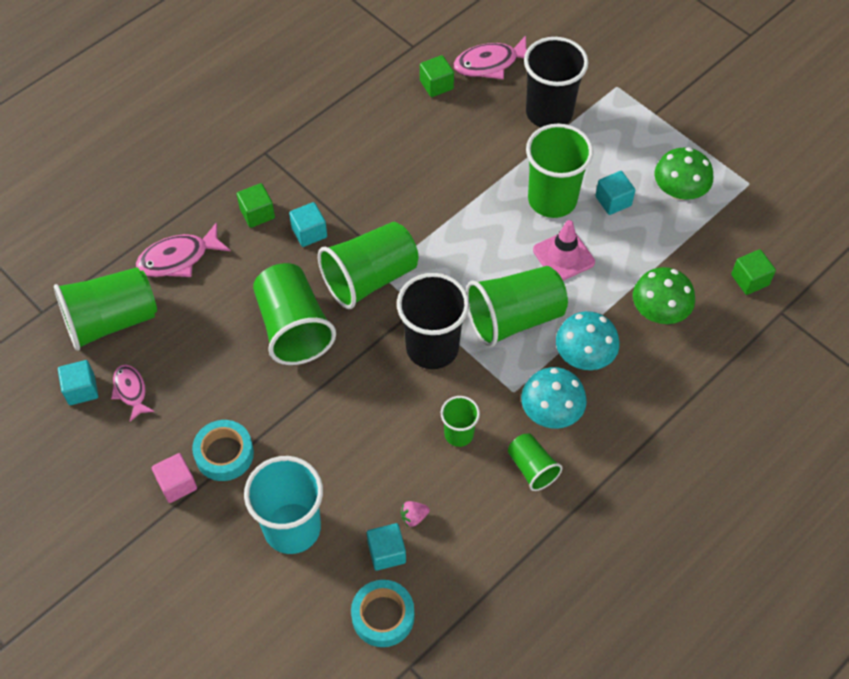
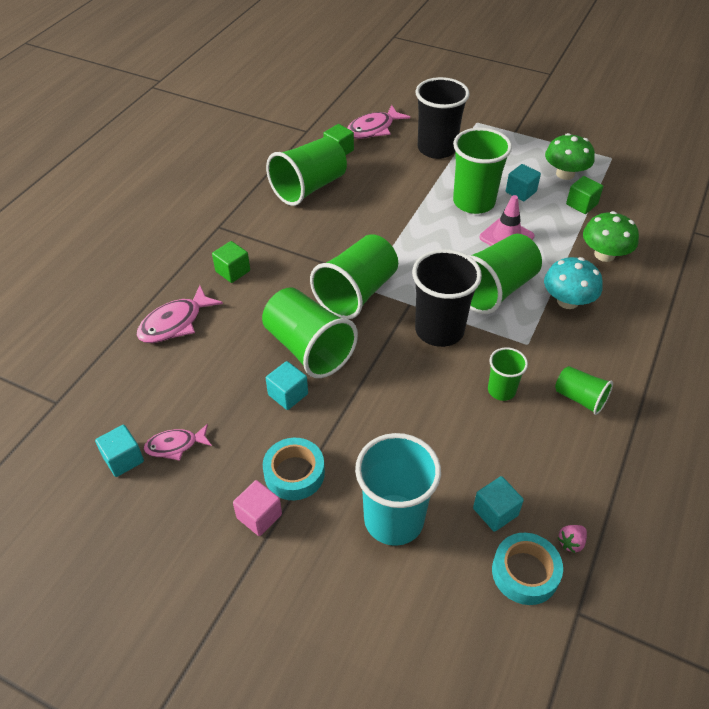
camera: 20 degrees left, 10 degrees down
green cup [54,267,157,351] -> green cup moved to [266,137,347,206]
pink fish [111,364,155,422] -> pink fish turned 60 degrees counterclockwise [144,424,212,461]
turquoise cube [289,202,327,247] -> turquoise cube moved to [266,361,308,410]
pink strawberry [400,501,430,527] -> pink strawberry moved to [558,525,587,553]
turquoise mushroom [521,367,587,428] -> none
green cube [731,249,776,295] -> green cube moved to [566,176,603,214]

